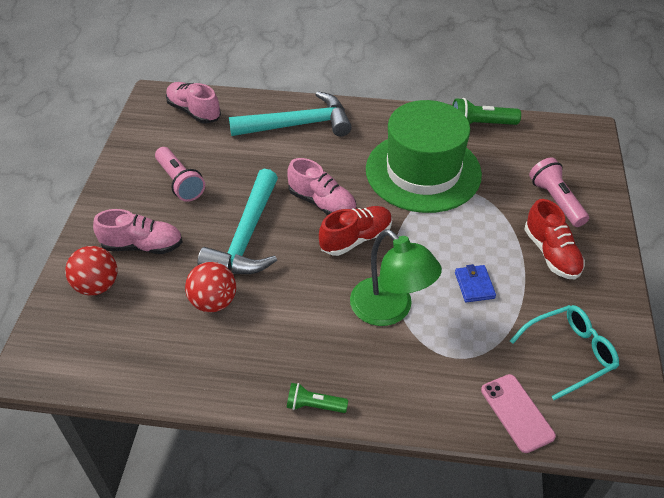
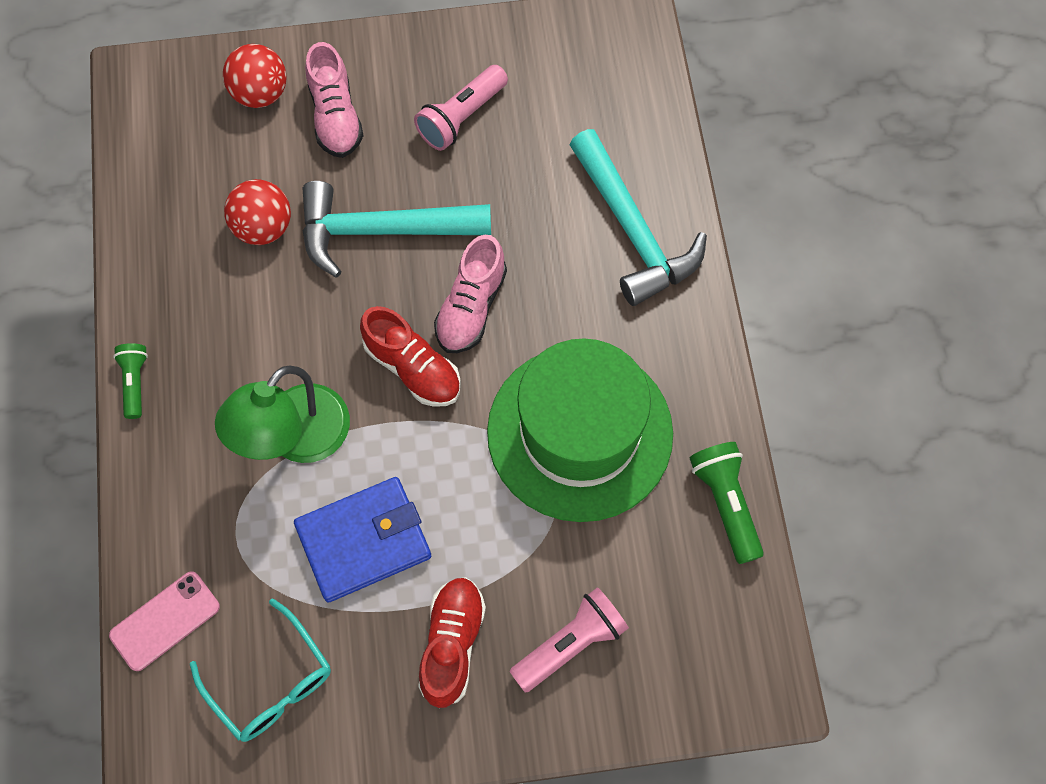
camera: 75 degrees right, 20 degrees up
pink shoe [166,82,221,124] -> none
blue wallet [455,264,496,302] -> blue wallet [294,477,431,602], size x1.98
red shoe [524,199,585,279] -> red shoe turned 135 degrees clockwise [418,577,486,708]

